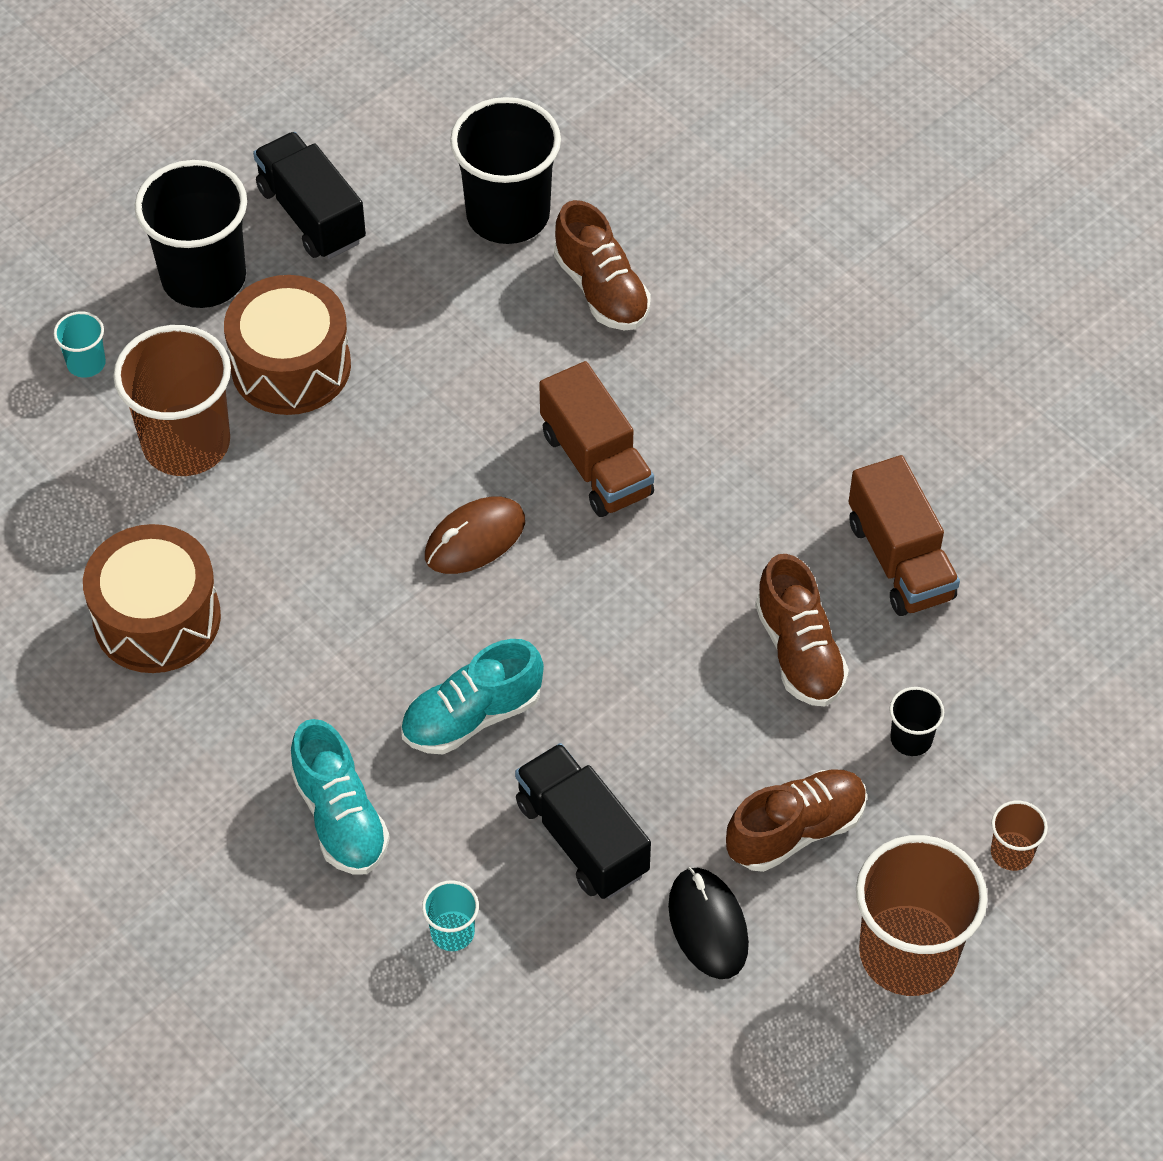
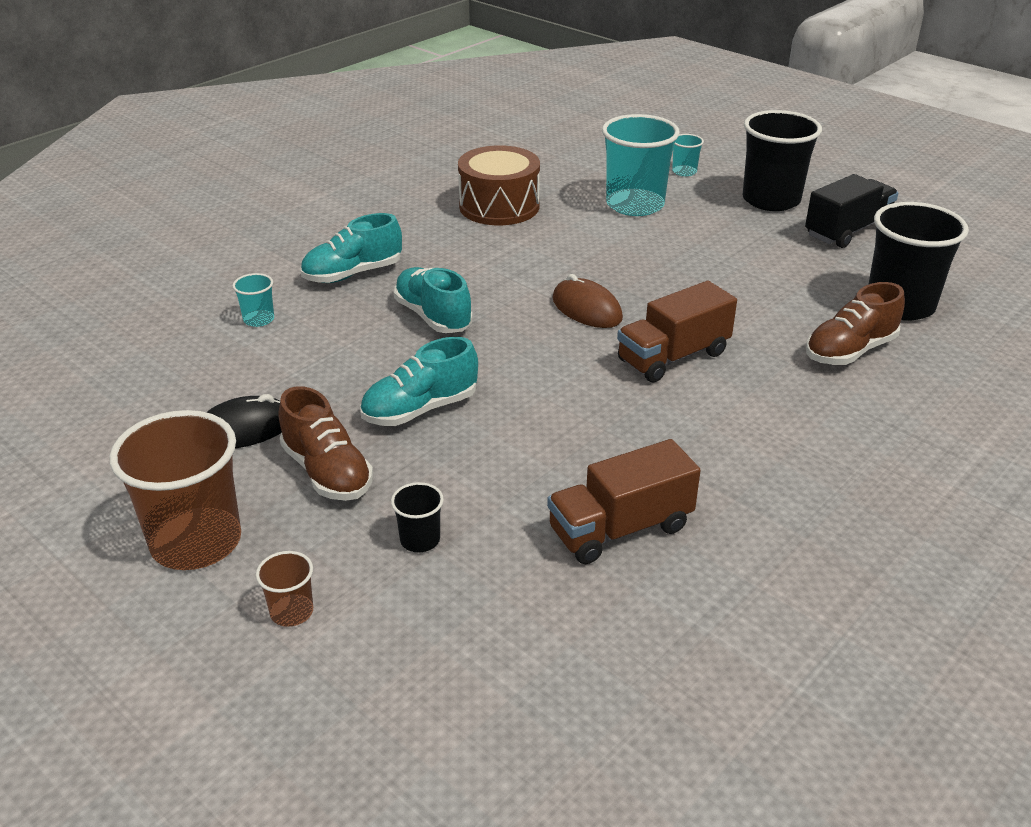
camera: 85 degrees right, 20 degrees down
brown cup [113,325,231,476] -> turquoise cup [602,114,680,216]
brown drum [224,275,351,415] -> none
black truck [515,743,651,899] -> none
brown shoe [755,554,849,706] -> none
none -> turquoise shoe [360,337,478,426]

